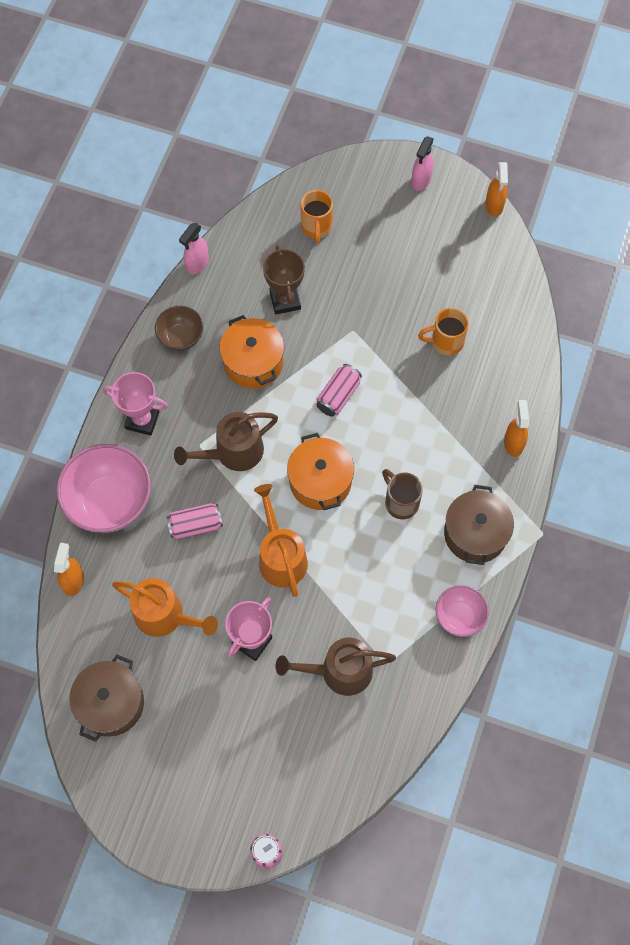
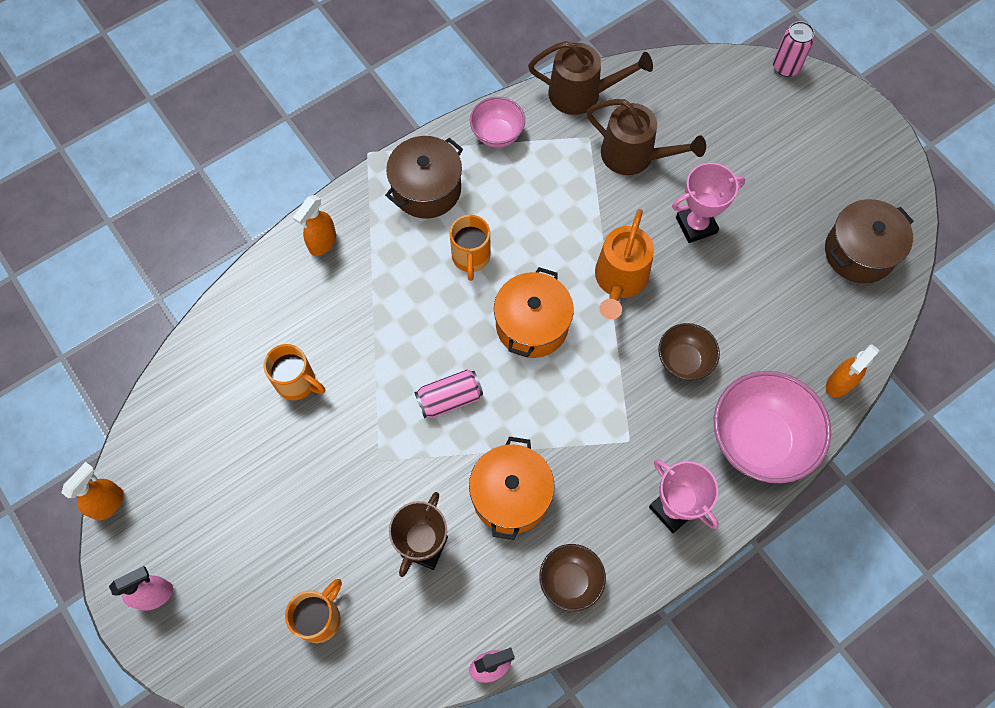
camera: 145 degrees left, 0 degrees up
orange watering can [112,578,218,637] -> none
pink can [166,503,223,539] -> brown bowl [658,323,720,381]
brown watering can [174,412,278,471] -> brown watering can moved to [528,41,653,115]
brown mug [382,469,423,519] -> orange mug [450,215,491,281]

